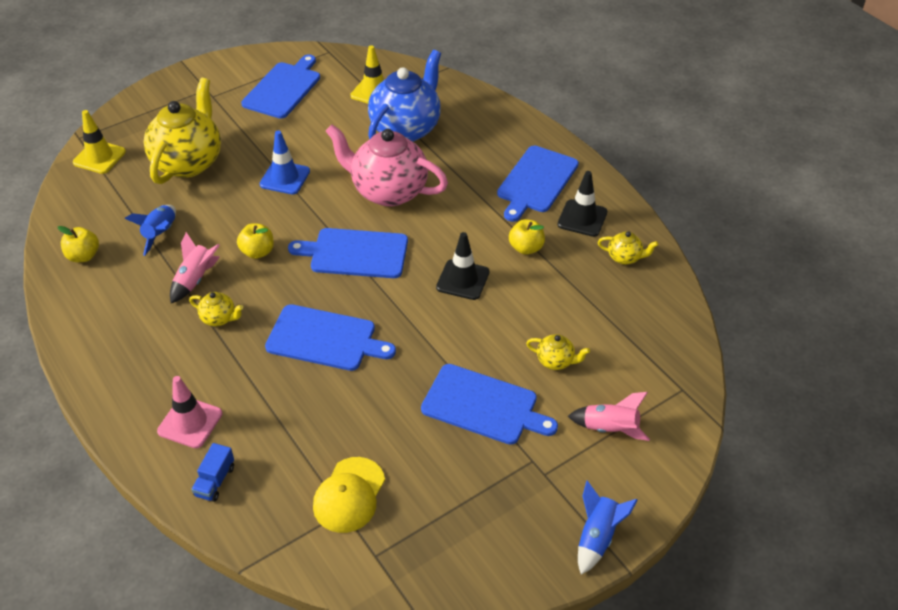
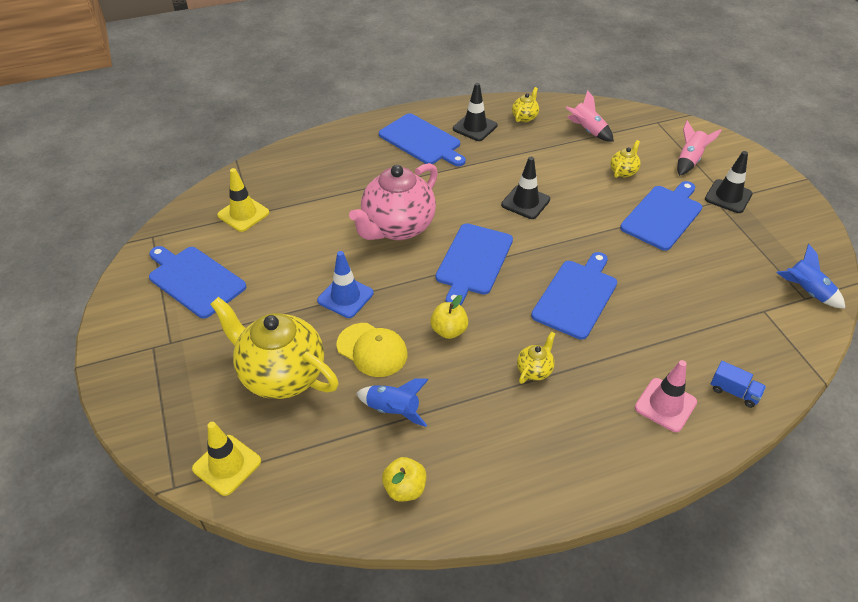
camera: 75 degrees left, 0 degrees up
pink rocket [170,232,220,303] -> pink rocket moved to [565,90,614,142]
yellow cap [313,457,385,533] -> yellow cap moved to [337,323,407,377]
blue teapot [368,50,441,142] -> none
yellow apple [509,219,545,255] -> none
blue rocket [578,480,637,575] -> blue rocket moved to [776,244,845,308]
none -> black traffic cone [705,151,753,213]

